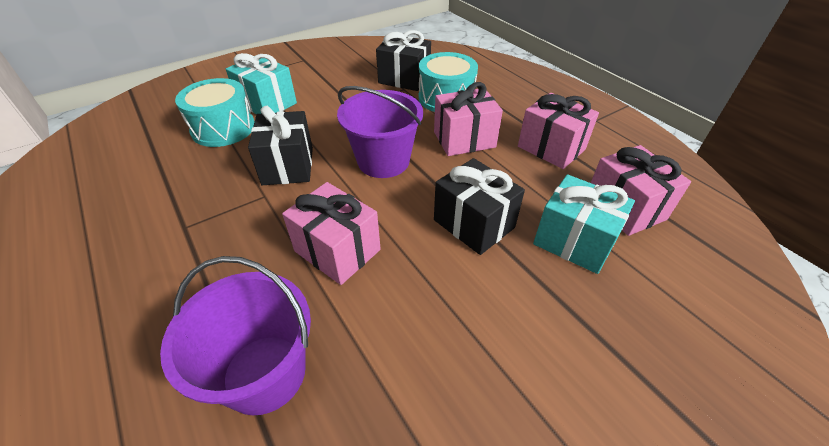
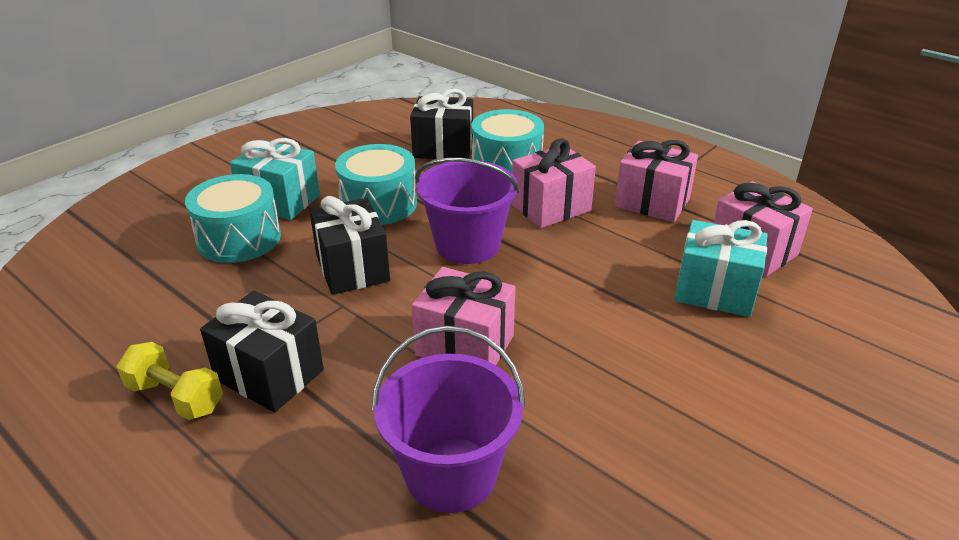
camera: 15 degrees left, 10 degrees down
black gift [434,158,525,255] -> black gift moved to [200,291,324,412]
none -> yellow dumbbell [117,342,223,420]
none -> turquoise drum [335,144,417,225]

